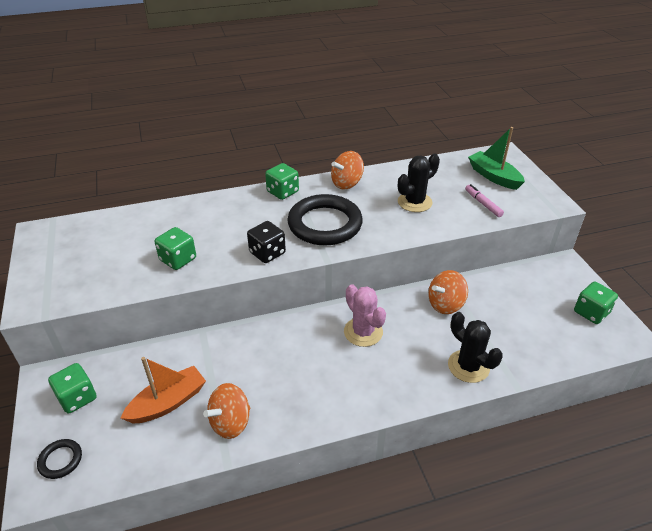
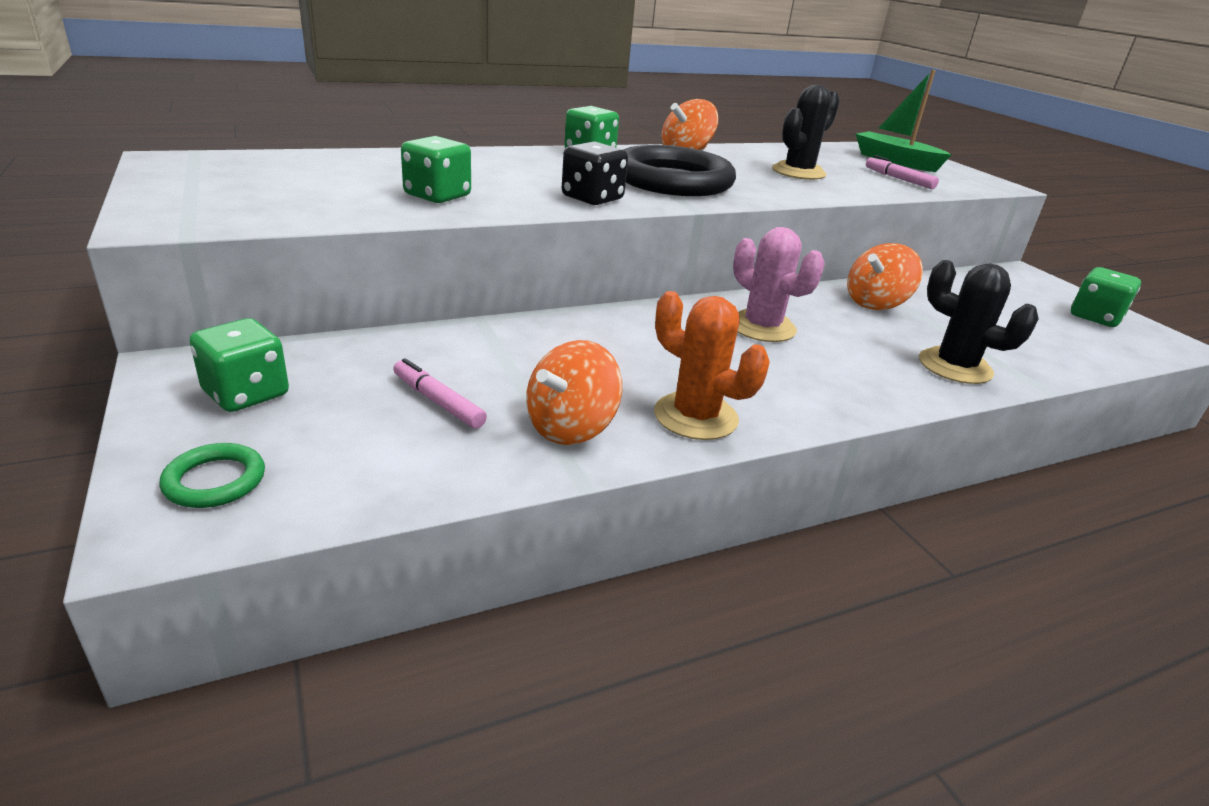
camera: 10 degrees left, 10 degrees down
black ring [37,439,82,479] -> green ring [159,443,265,508]
orange boat [121,357,206,423] -> pink marker [393,358,487,429]
none -> orange cactus [654,291,770,440]

